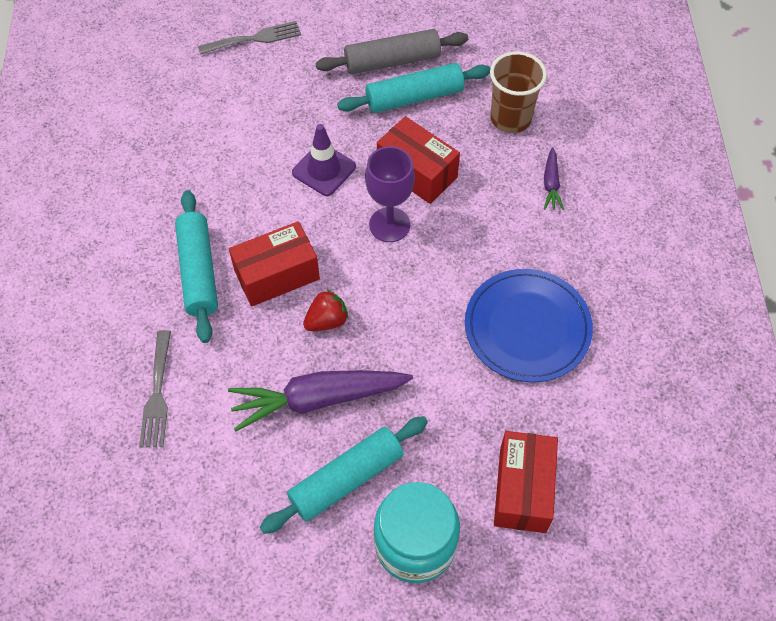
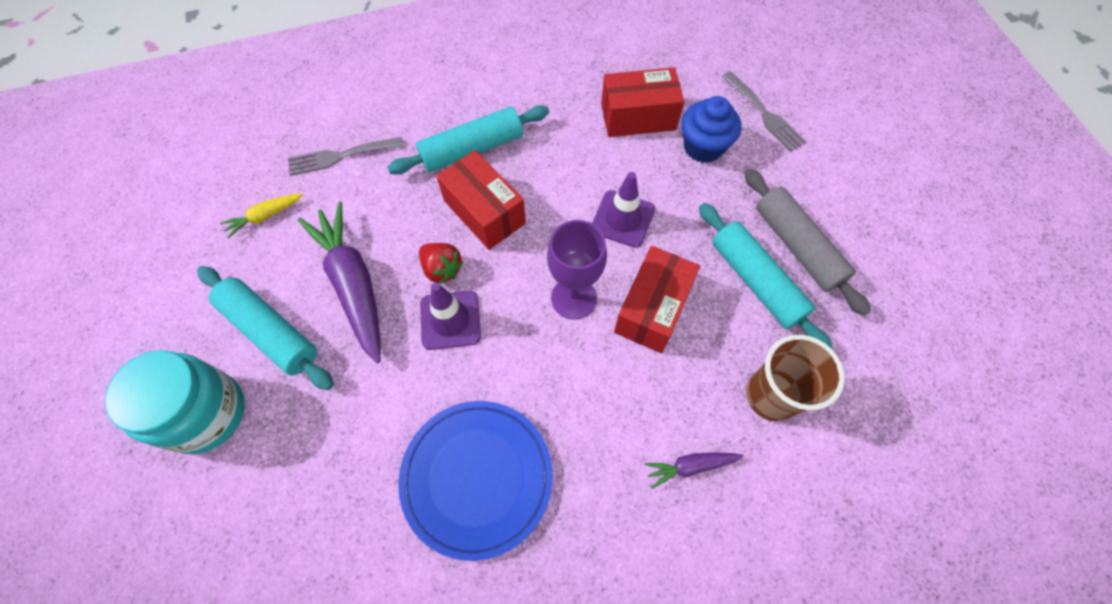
camera: 75 degrees right, 5 degrees up
red box [494,431,558,533] -> red box moved to [601,67,684,137]
none -> yellow carrot [220,194,303,239]
none -> purple traffic cone [420,283,481,350]
none -> blue cupcake [682,96,741,163]

